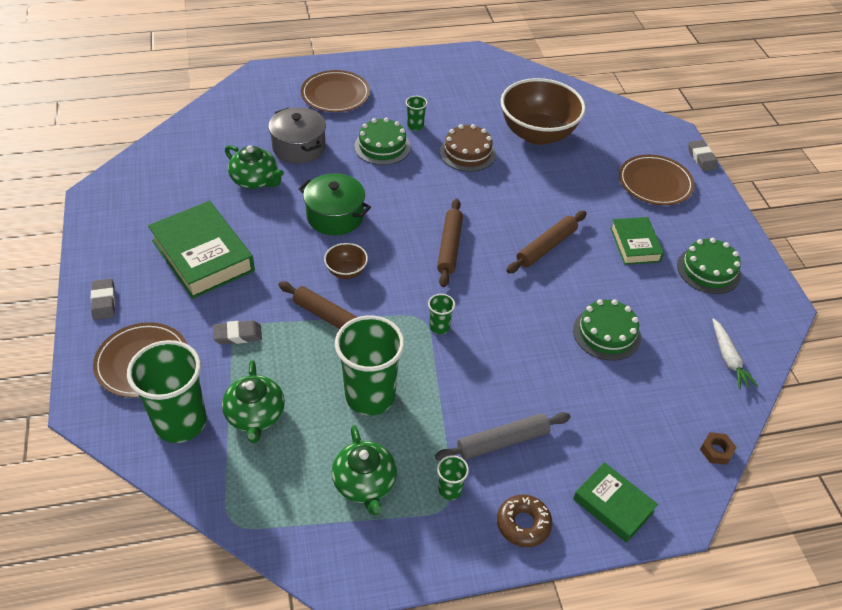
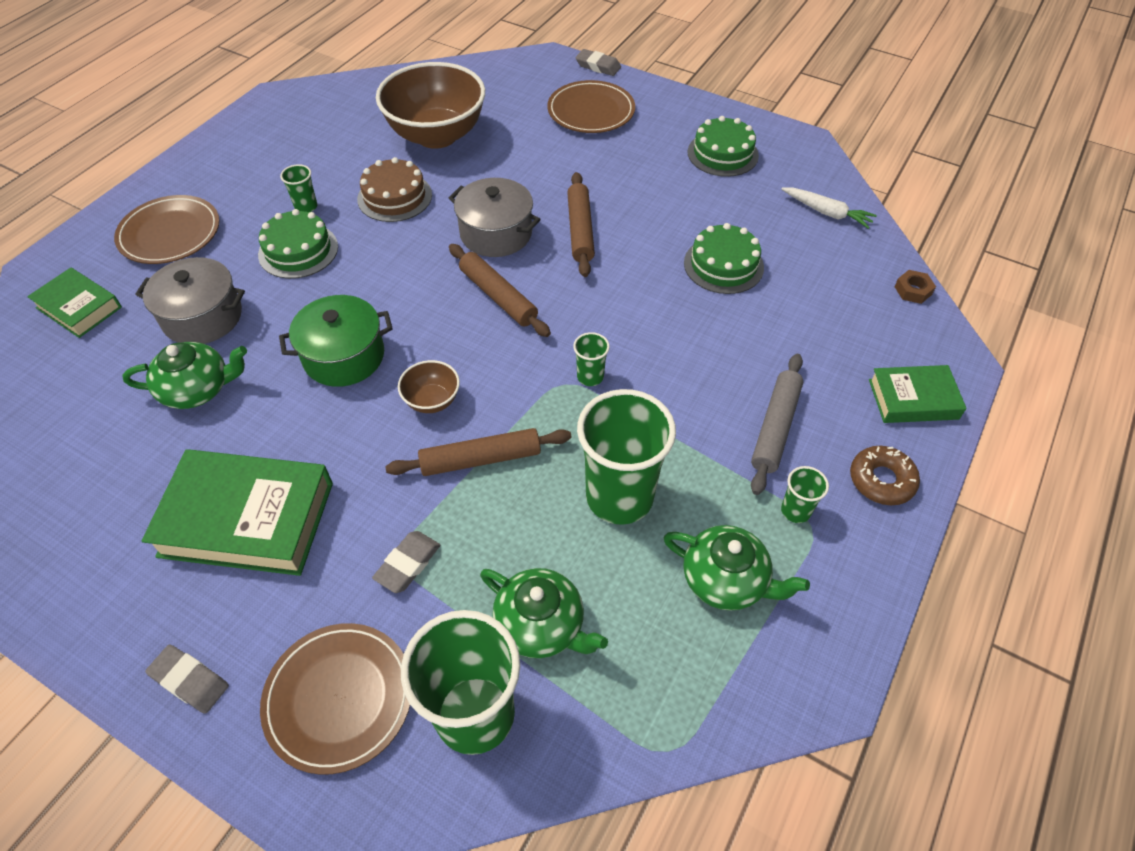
camera: 45 degrees left, 5 degrees up
green book [610,217,664,265] -> green book moved to [27,267,122,338]
none -> grey pot [449,178,541,257]

